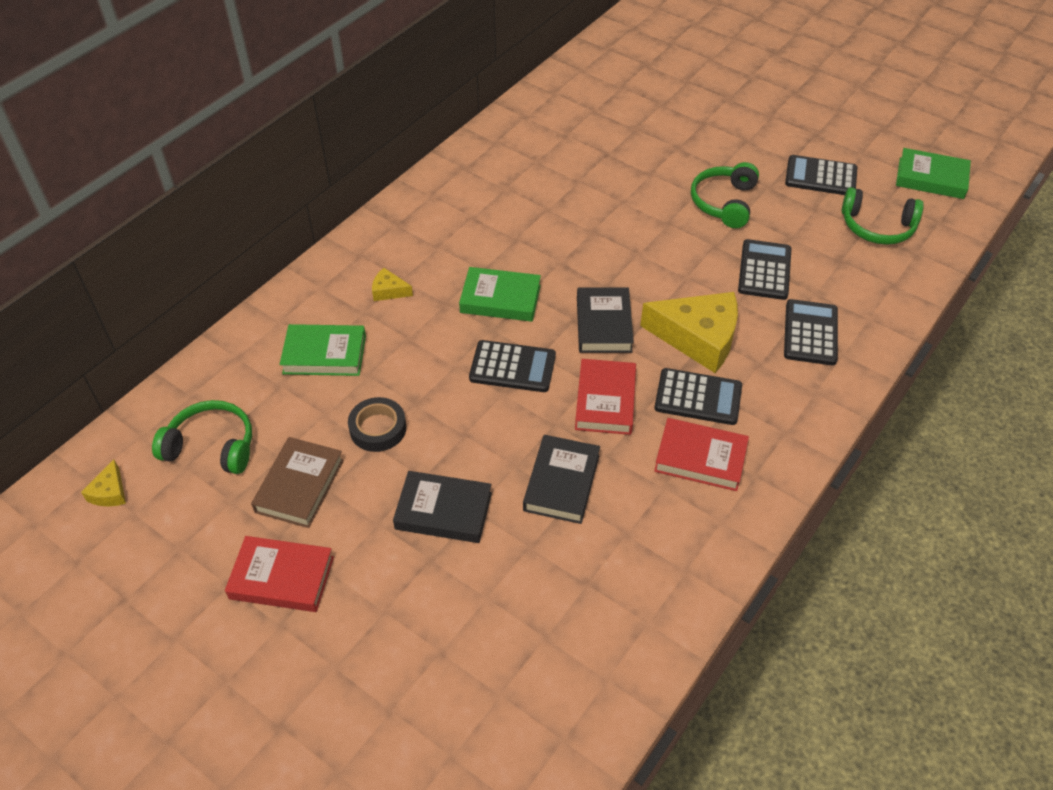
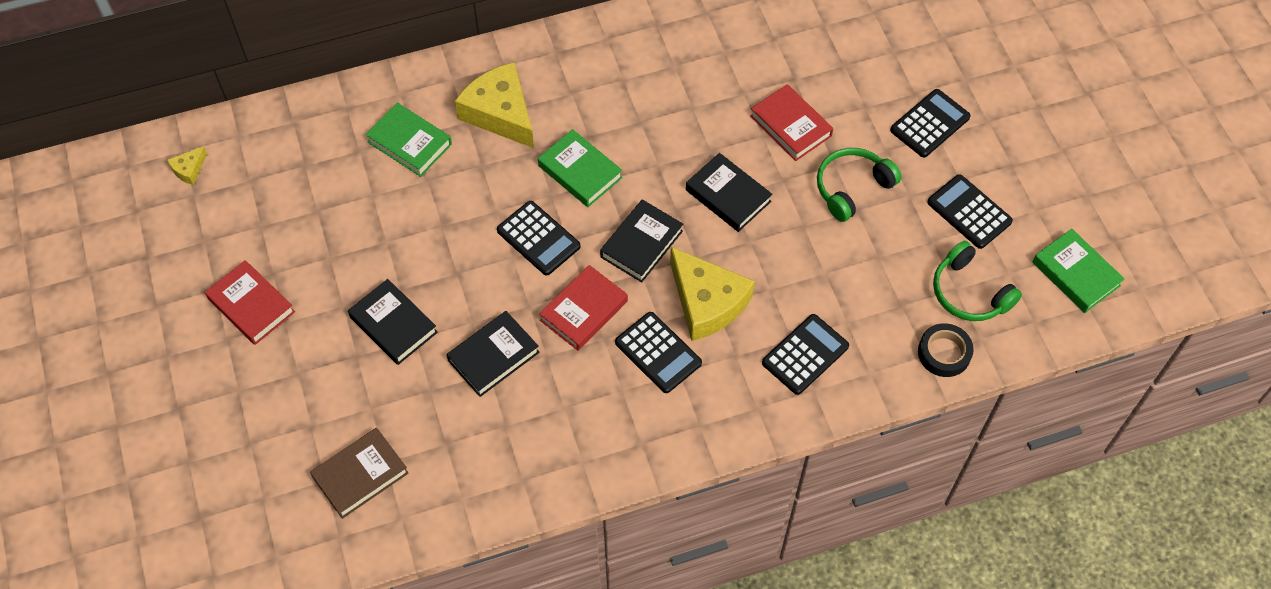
camera: 35 degrees right, 10 degrees up
green headphones [152,400,252,474] -> none
brown book [251,437,344,528] -> brown book moved to [310,428,409,519]
black tape [348,397,406,452] -> black tape moved to [918,323,974,377]
yellow cheese [372,268,413,301] -> yellow cheese [455,62,534,148], size x2.28
red book [654,418,749,491] -> red book moved to [750,84,833,161]
black calculator [738,239,792,300] -> black calculator moved to [890,89,971,157]
none -> black book [686,153,772,232]

